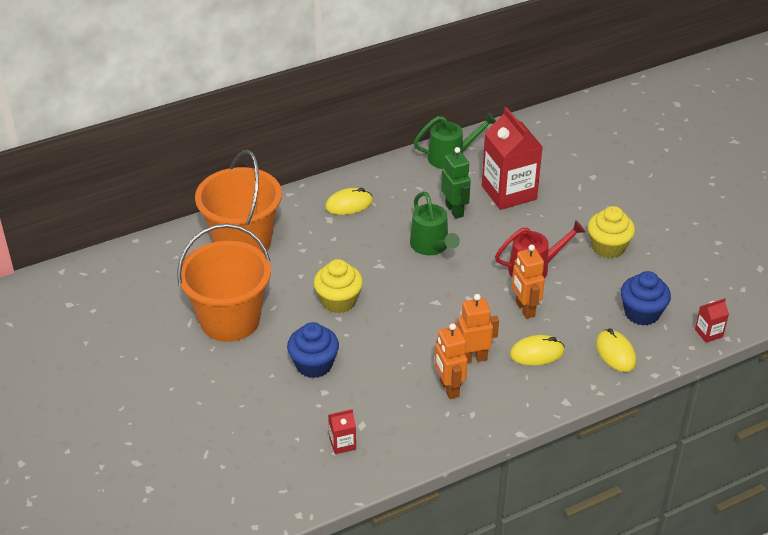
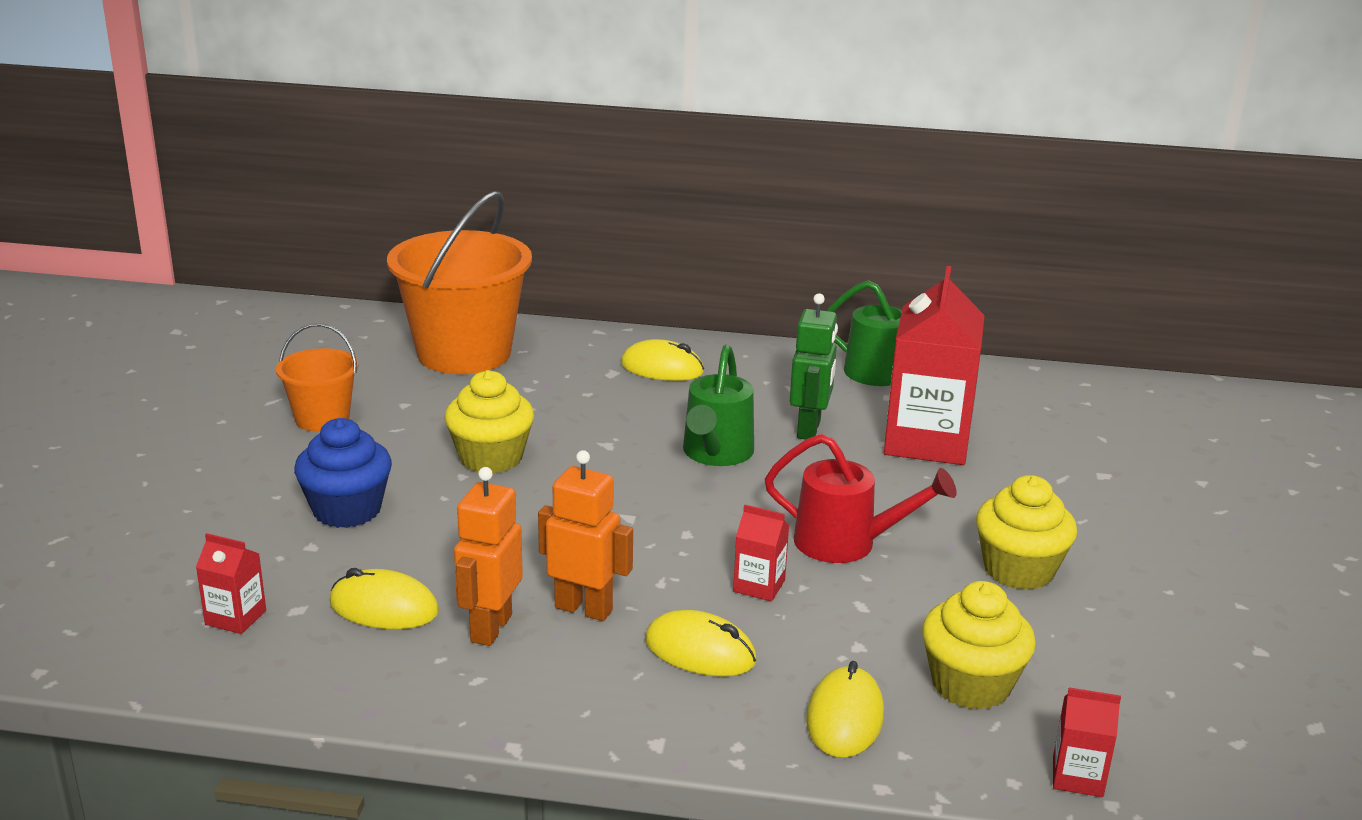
camera: 35 degrees right, 15 degrees down
orange bucket [177,224,271,342] -> orange bucket [276,323,358,432], size x0.52
orange robot [512,244,545,319] -> red carton [733,505,789,602]
blue cupcake [621,271,671,326] -> yellow cupcake [922,581,1036,710]
none -> yellow mouse [329,568,439,629]

